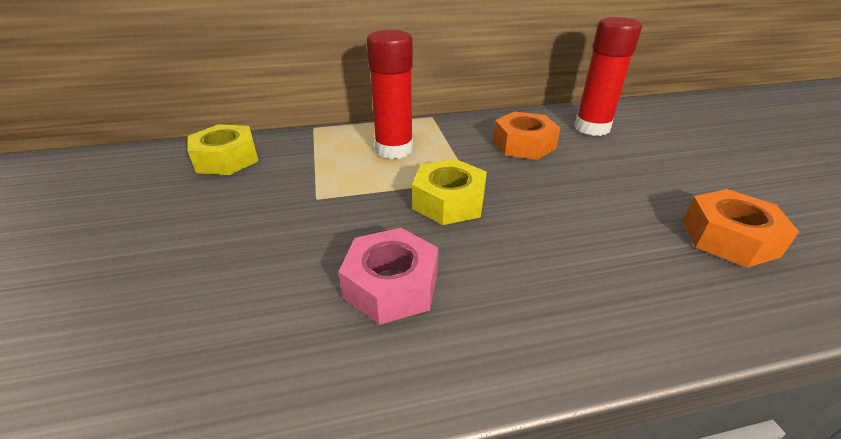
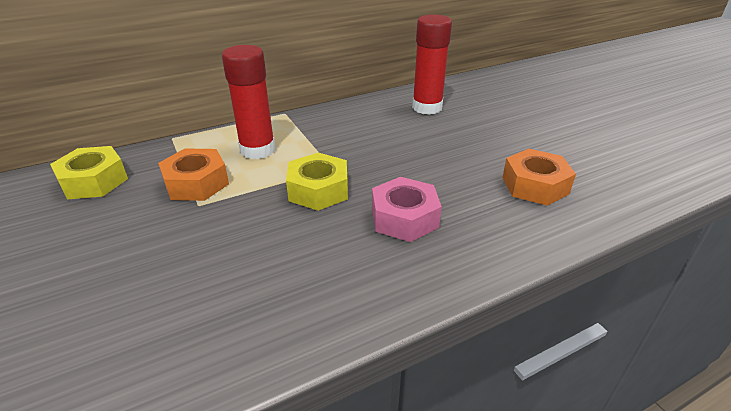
camera: 15 degrees left, 0 degrees up
pink nut [339,228,438,325] -> pink nut moved to [372,177,442,242]
orange nut [493,111,560,160] -> orange nut moved to [158,149,229,201]

